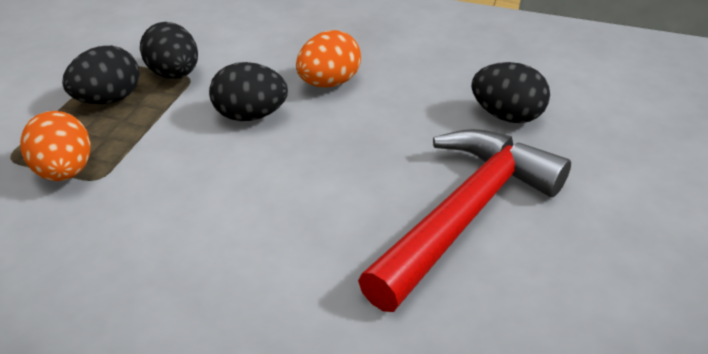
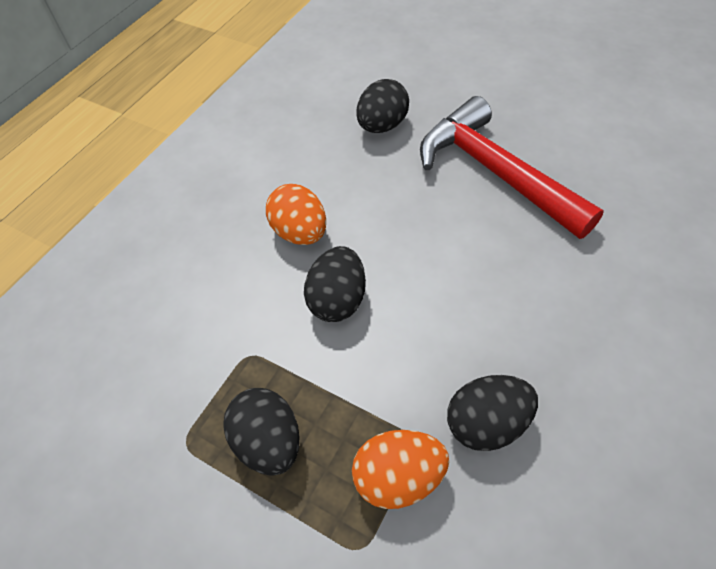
camera: 75 degrees left, 15 degrees up
black egg [140,22,198,79] -> black egg moved to [447,375,538,451]

